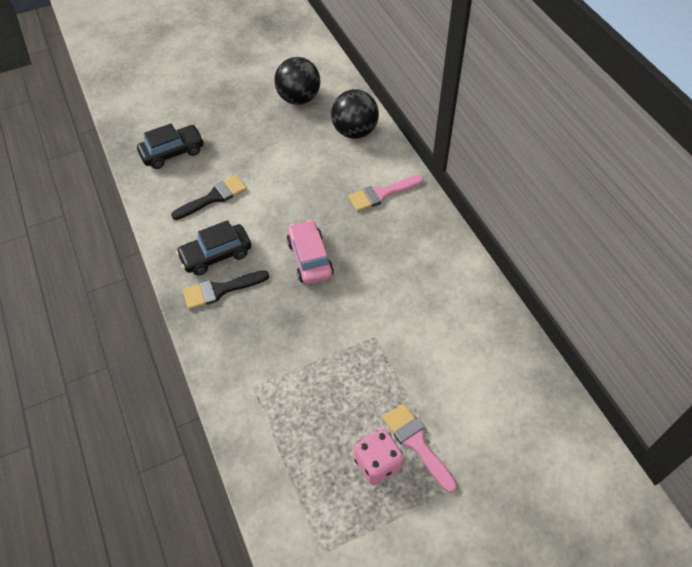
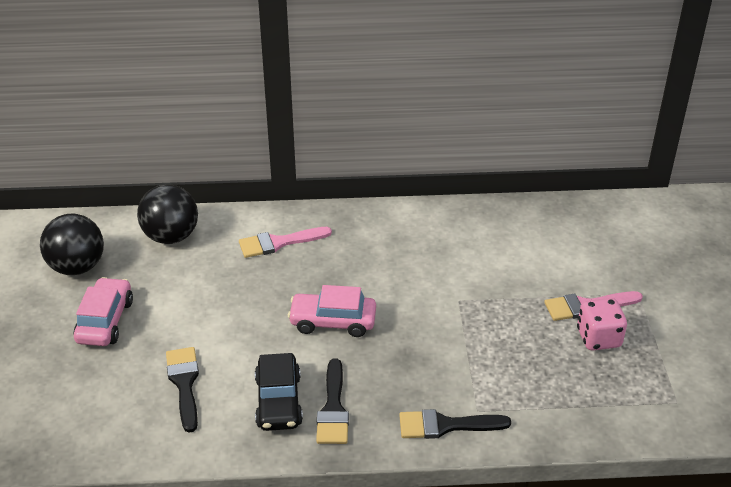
camera: 70 degrees left, 15 degrees down
black car [137,123,204,169] -> none
pink brush [348,176,423,212] -> pink brush turned 75 degrees clockwise [239,227,332,258]
none -> pink car [73,277,133,346]
none -> black brush [399,409,511,439]

